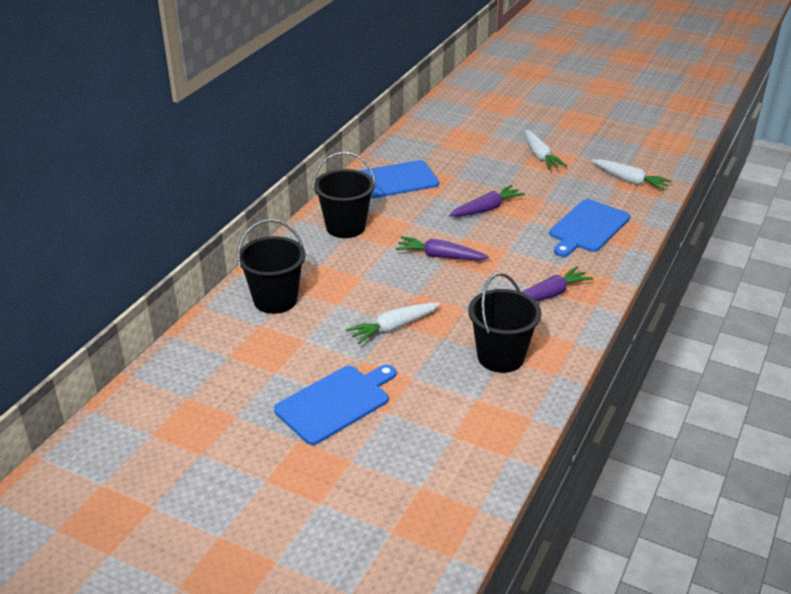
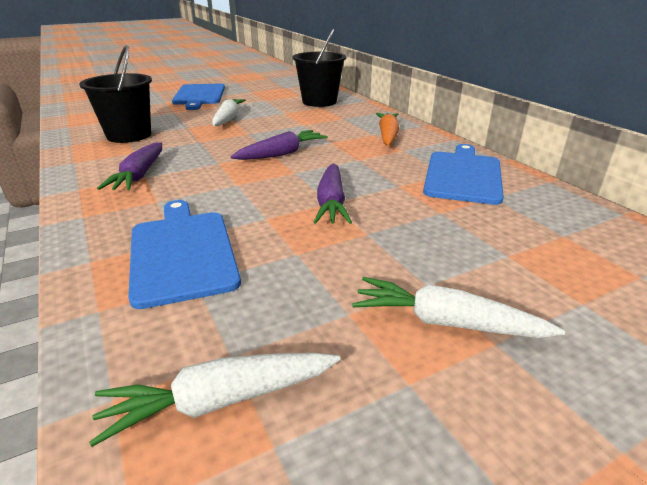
camera: 125 degrees right, 5 degrees down
black bucket [313,152,376,238] -> orange carrot [376,113,399,146]

